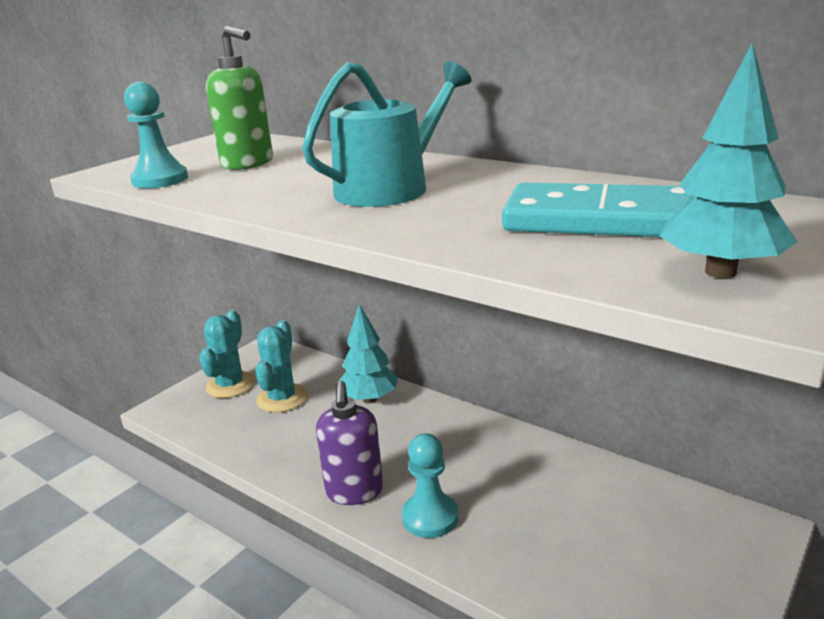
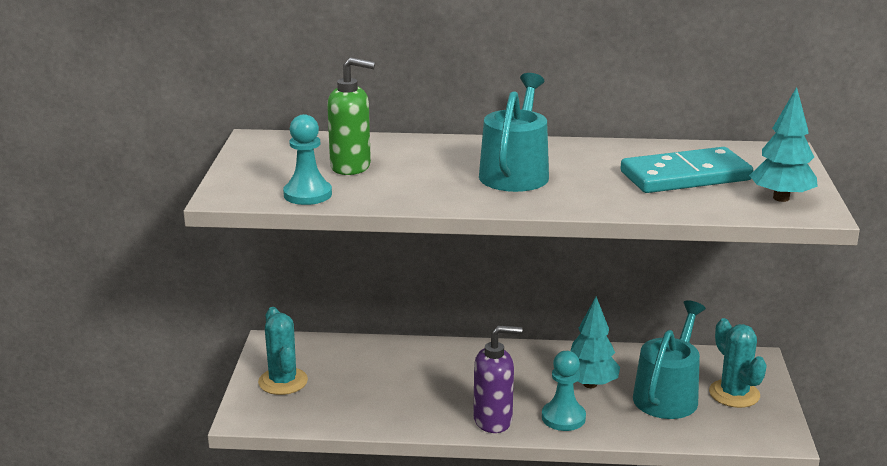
camera: 35 degrees left, 0 degrees up
turquoise cactus [255,320,308,413] -> turquoise cactus moved to [709,318,767,408]
purple soap dispenser [316,381,383,505] -> purple soap dispenser turned 60 degrees counterclockwise [473,325,522,433]
turquoise tree [339,304,398,404] -> turquoise tree moved to [571,297,620,388]
none -> turquoise watering can [633,300,706,419]

